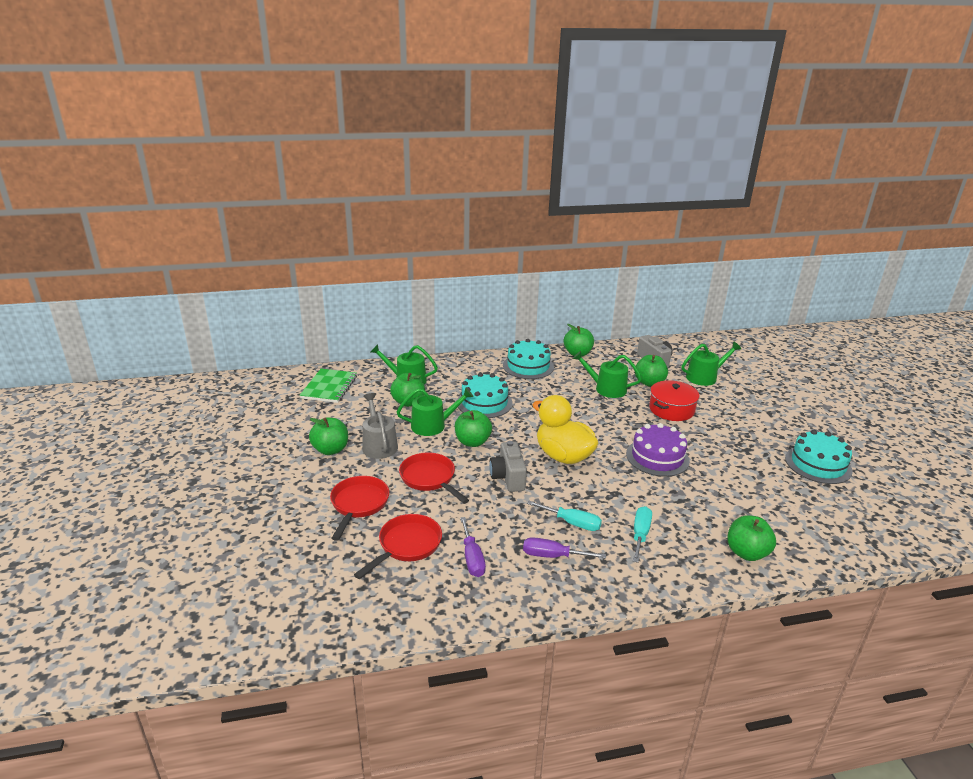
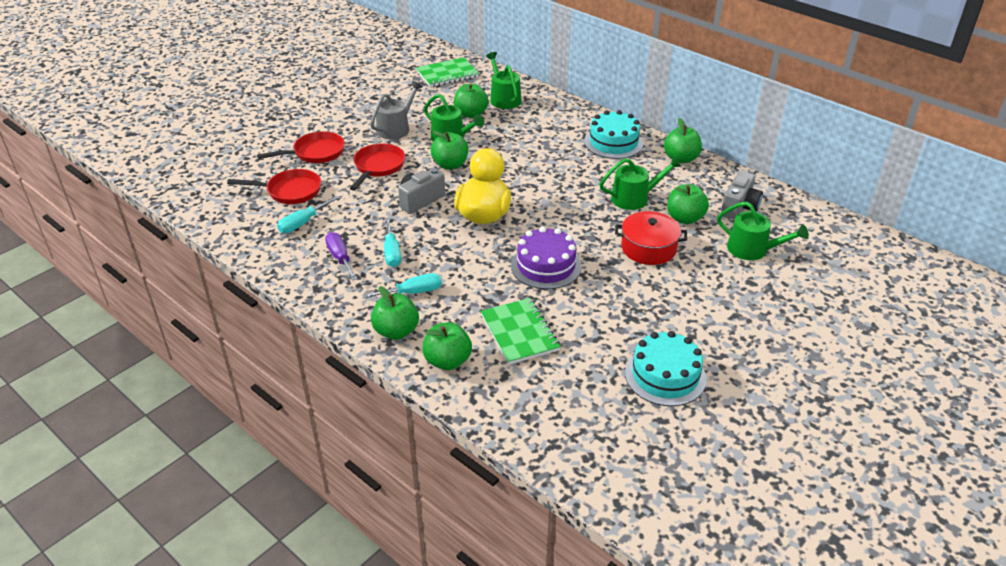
camera: 55 degrees right, 10 degrees up
green apple [309,417,348,455] -> green apple moved to [371,286,419,340]
turquoise cake [457,373,513,418] -> none
purple screwdriver [460,517,486,577] -> turquoise screwdriver [277,196,338,233]
green watering can [573,351,642,398] -> green watering can turned 90 degrees clockwise [599,156,682,210]
none -> green notebook [480,298,561,365]

